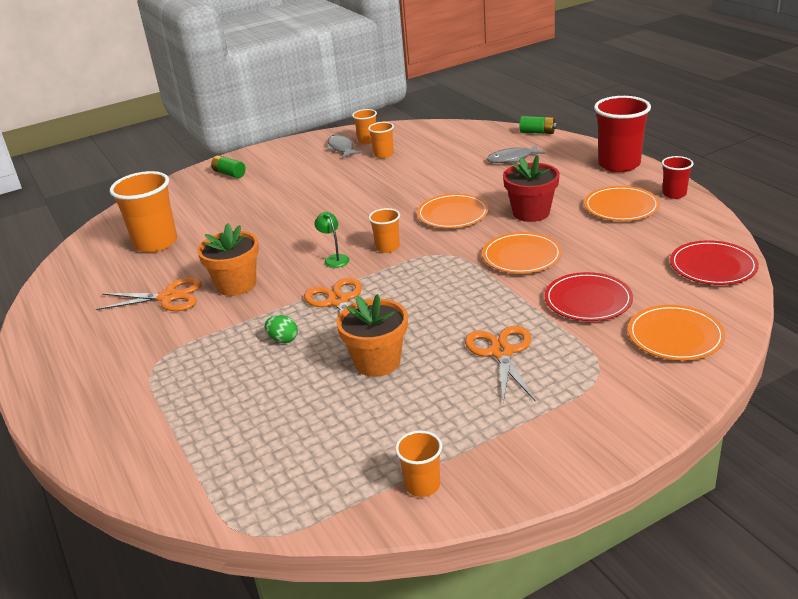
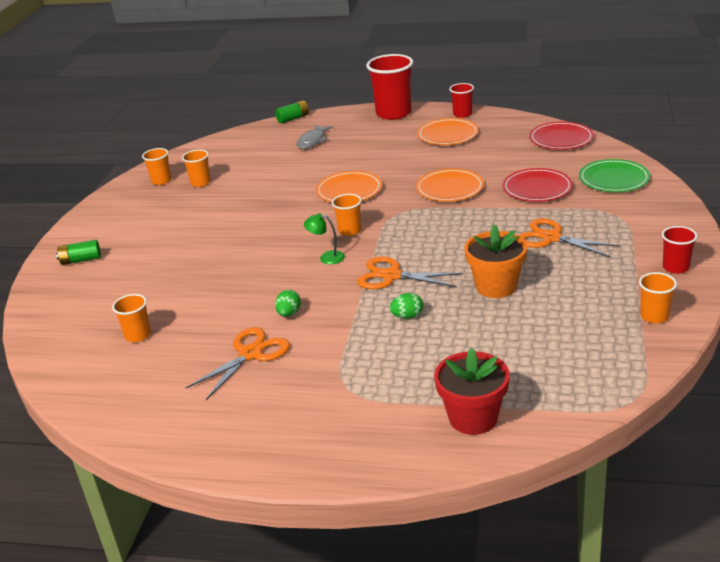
camera: 50 degrees left, 0 degrees up
orange cup [110,171,177,253] -> orange cup [112,294,151,342], size x0.52
orange flower pot [197,223,259,296] -> green egg [275,290,301,317]
grey fish [327,135,361,158] -> none
red flower pot [503,155,560,222] -> red flower pot moved to [434,348,510,435]
orange plate [628,305,725,360] -> green plate [579,159,650,192]
none -> red cup [662,226,698,274]

